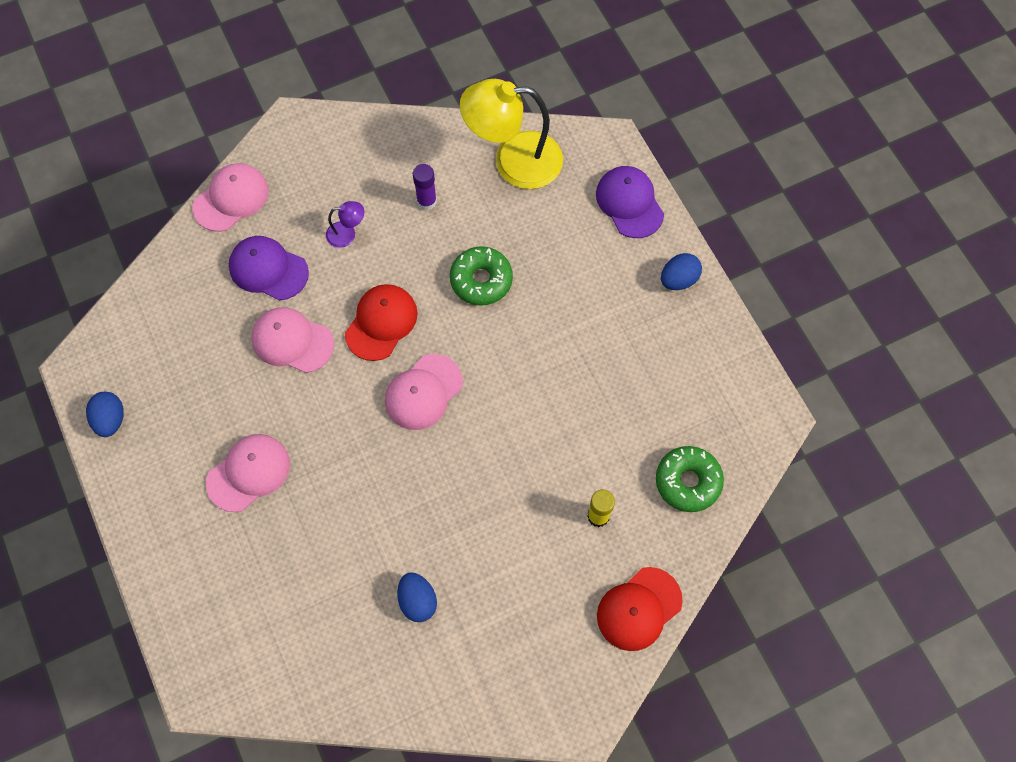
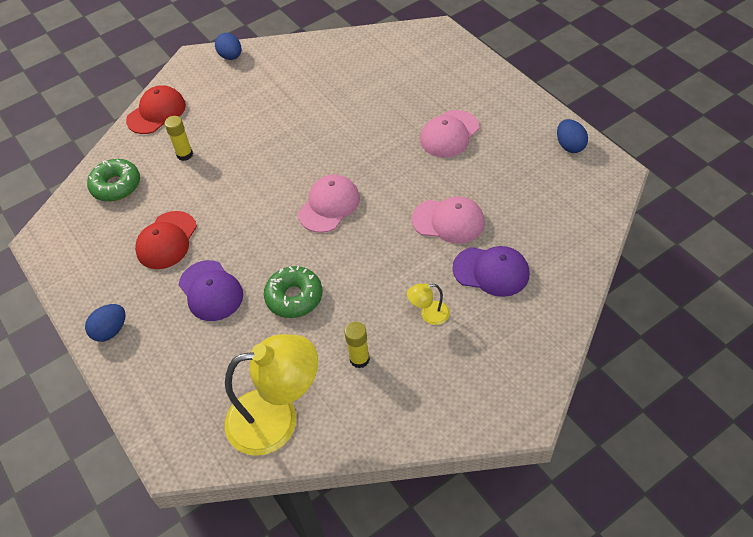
camera: 175 degrees right, 15 degrees down
pink cap [193,163,269,232] -> none
purple lamp [326,201,364,248] -> yellow lamp [407,284,450,325]
red cap [345,284,418,361] -> red cap moved to [135,211,197,269]
blue egg [397,572,437,622] -> blue egg moved to [215,33,241,60]
purple glue stick [413,164,437,210] -> yellow glue stick [344,322,370,368]
purple cap [596,166,664,238] -> purple cap moved to [179,260,243,321]

